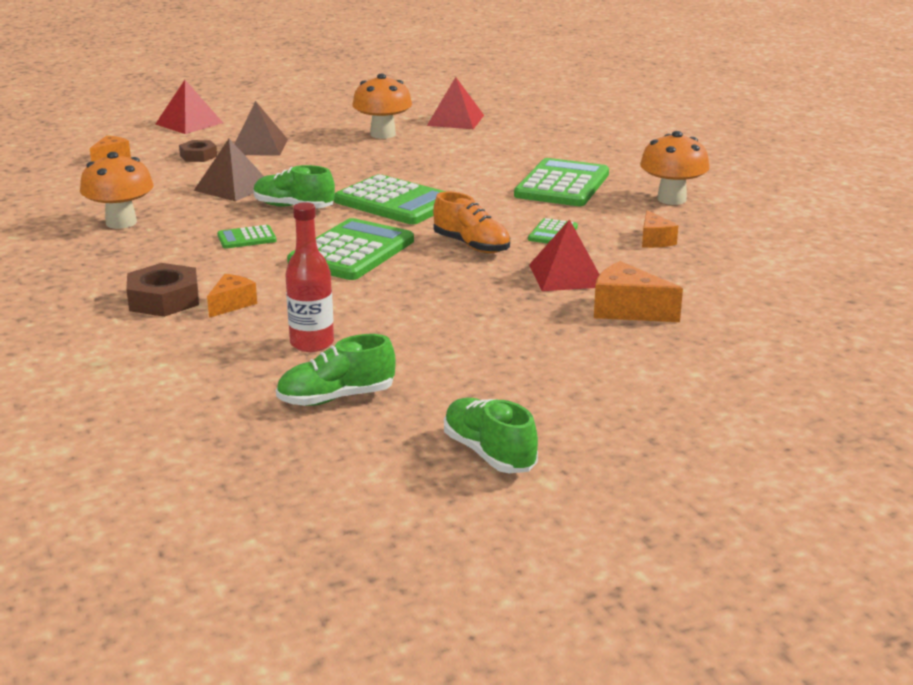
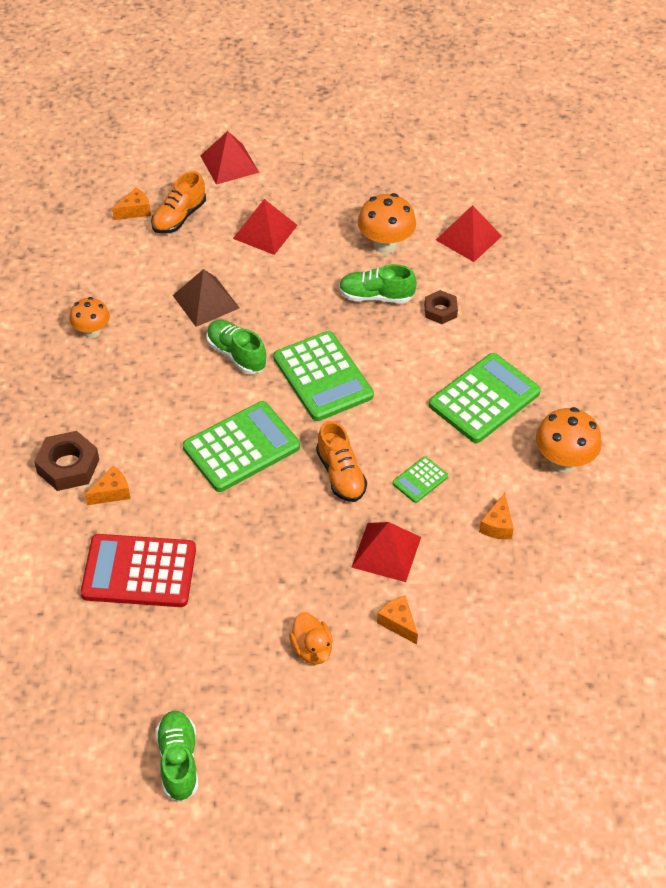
camera: 25 degrees right, 25 degrees up
orange mushroom [80,152,154,229] -> orange mushroom [69,297,110,338], size x0.65
brown nut [179,140,217,162] -> brown nut moved to [424,290,458,324]
green calculator [217,225,277,249] -> none
brown pyramid [235,101,288,156] -> red pyramid [233,199,298,255]
green shoe [276,334,396,406] -> green shoe moved to [339,264,417,303]
red bottle [285,202,334,352] -> red calculator [80,534,196,607]
orange cheese [594,261,683,322] -> orange cheese [377,595,418,644], size x0.64
none -> orange shoe [151,171,206,234]
none -> orange duck [289,613,333,665]

